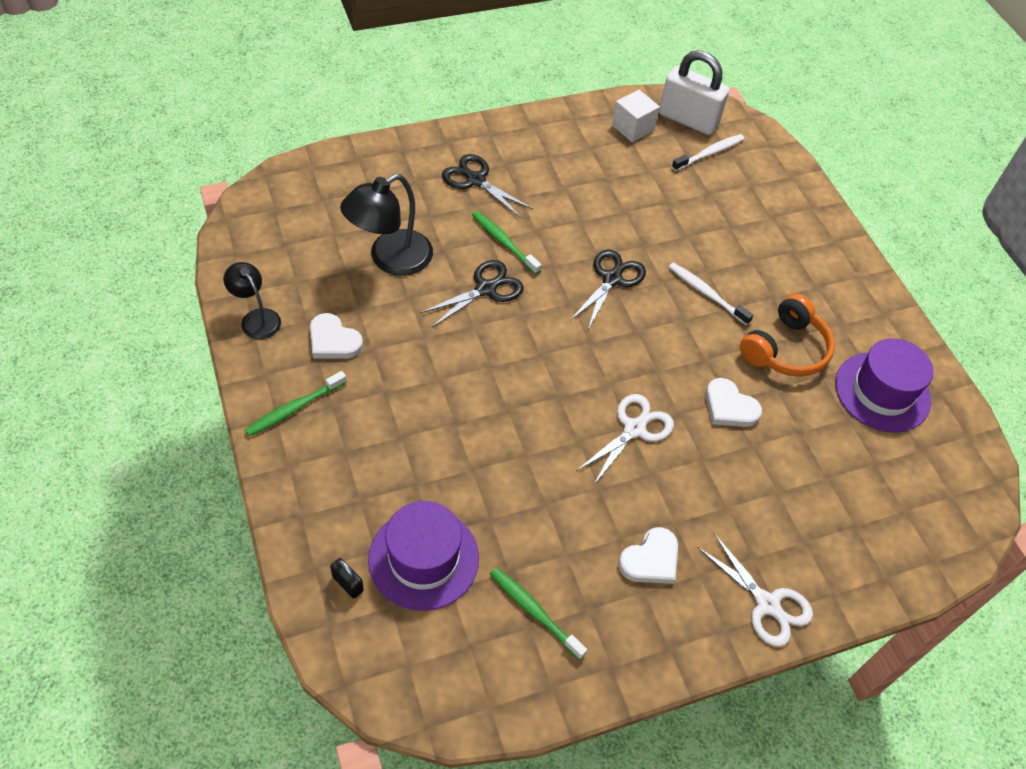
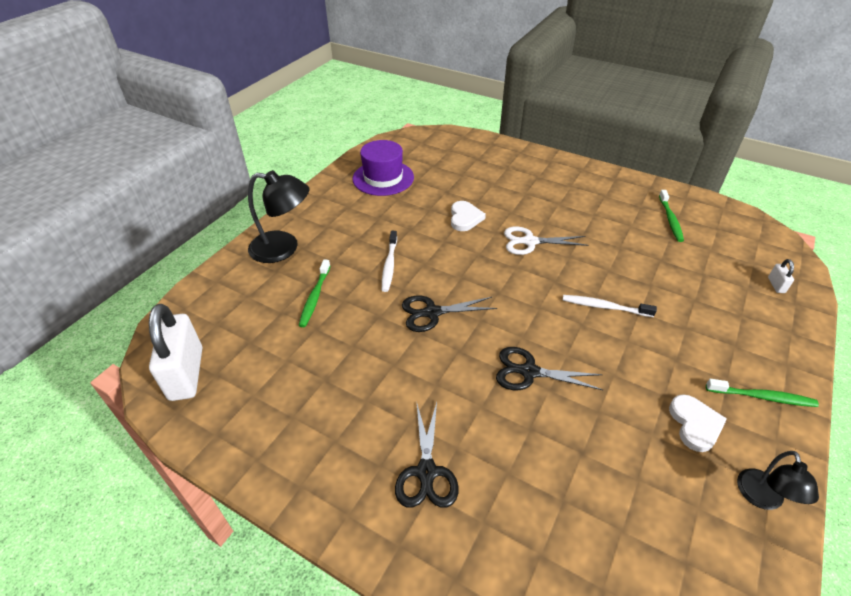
camera: 125 degrees left, 10 degrees down
black padlock [330,558,364,598] -> white padlock [768,259,794,293]
black lamp [340,174,433,276] -> black lamp moved to [248,170,310,263]
purple hat [368,501,479,611] -> none
green toothbrush [472,211,542,275] -> green toothbrush moved to [299,259,330,327]
white cube [612,90,660,142] -> none
white heart [618,527,678,584] -> none
white toothbrush [672,134,744,171] -> white toothbrush moved to [563,295,657,317]
white scissors [697,533,813,647] -> none
orange headphones [740,294,835,377] -> none

